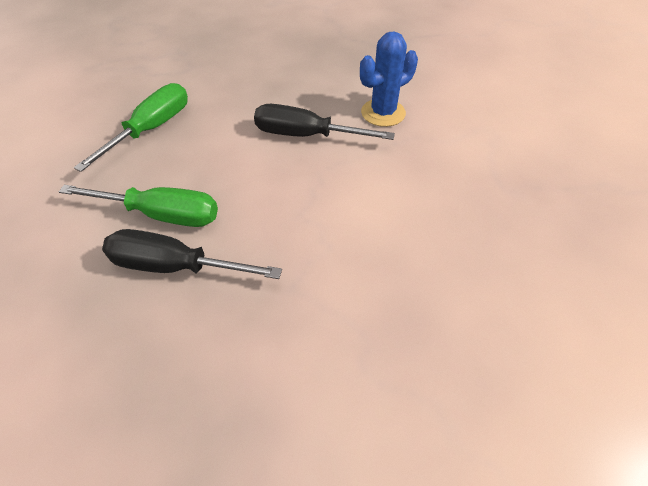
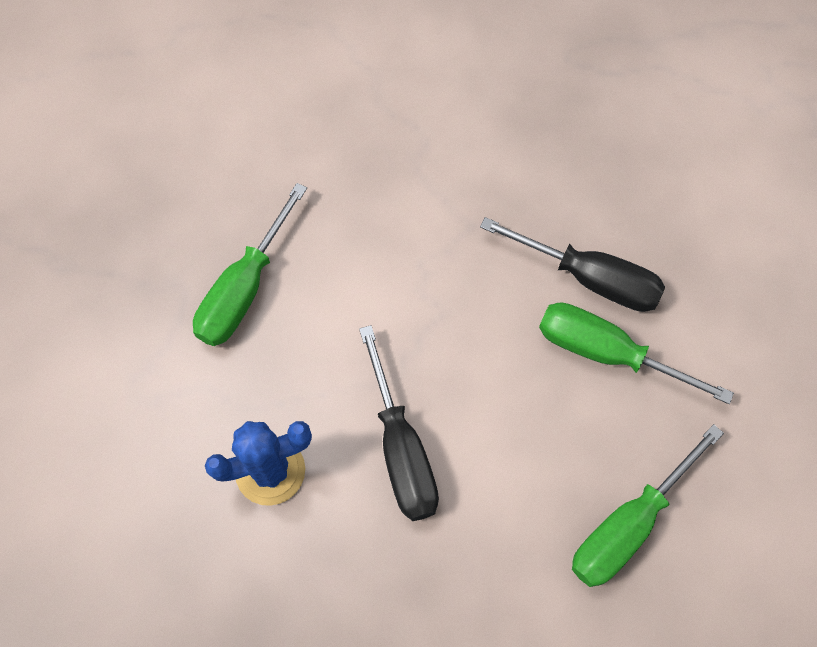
camera: 165 degrees left, 15 degrees up
black screwdriver [254,104,395,140] -> black screwdriver turned 45 degrees clockwise [359,325,439,521]
none -> green screwdriver [193,183,307,346]

